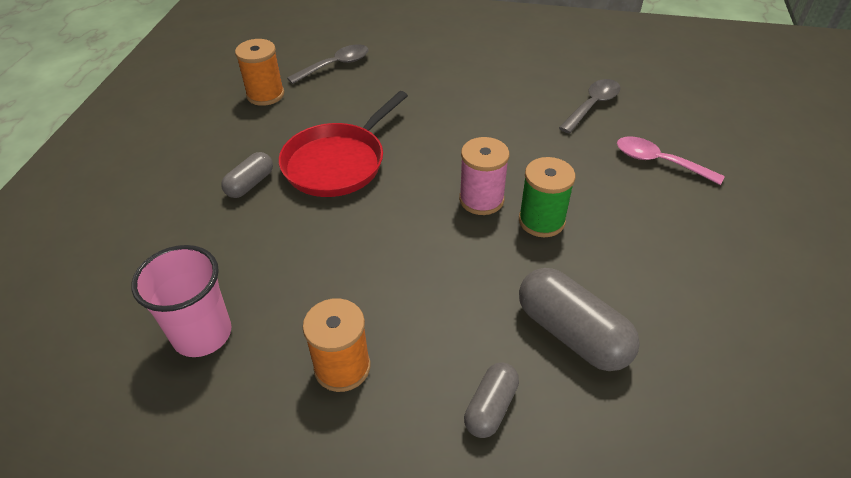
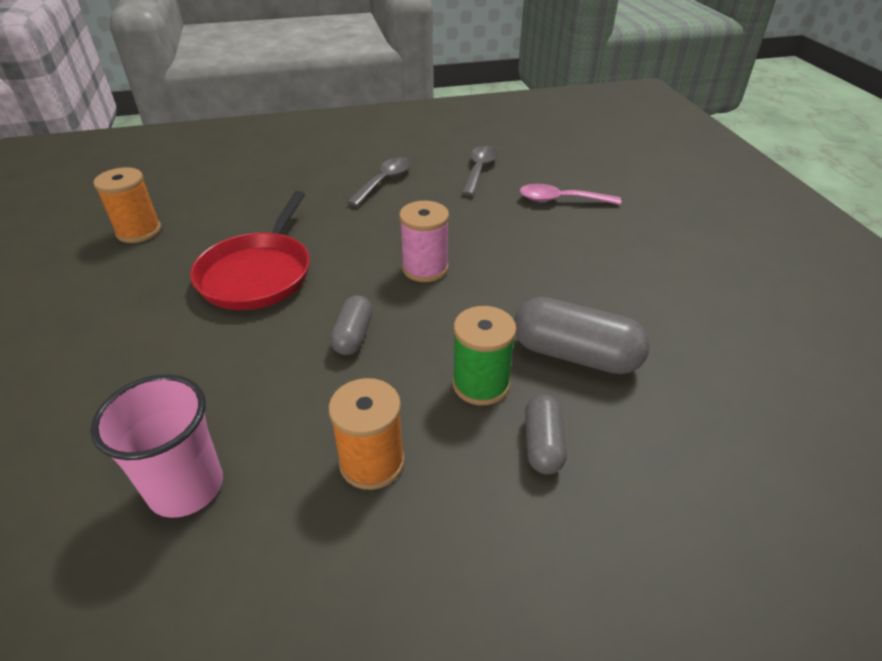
camera: 25 degrees left, 5 degrees down
grey capsule [221,152,273,198] -> grey capsule moved to [330,295,373,355]
grey spoon [287,44,368,84] -> grey spoon moved to [347,157,411,206]
green spool [519,157,575,237] -> green spool moved to [452,306,517,405]

